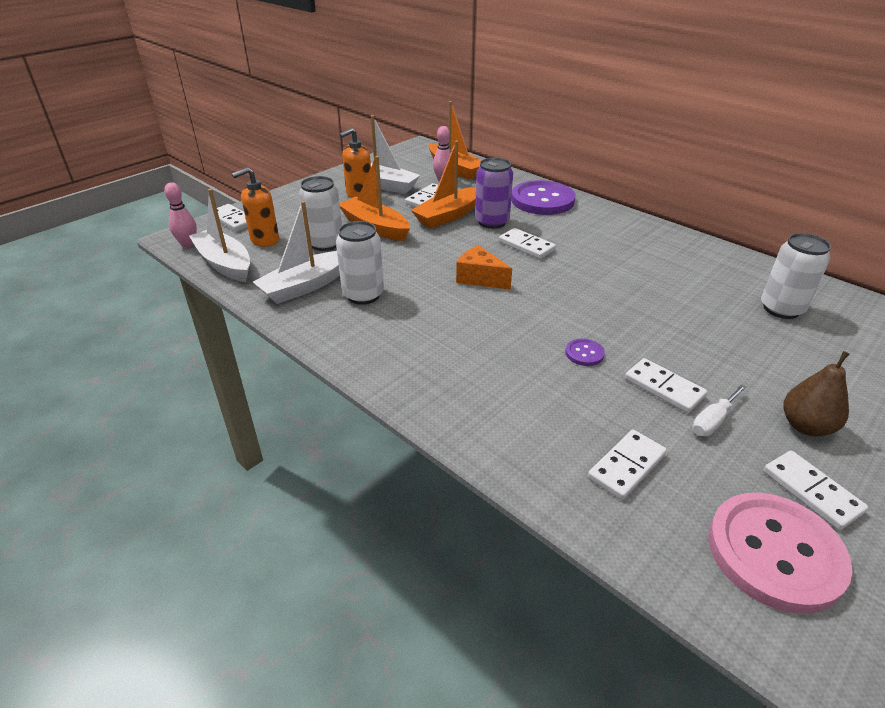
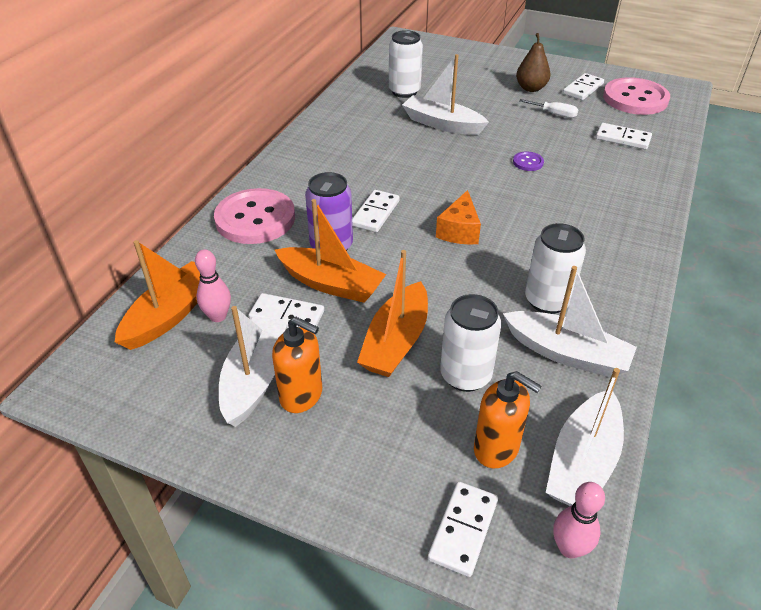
camera: 110 degrees left, 5 degrees up
purple button [511,180,576,215] -> pink button [214,188,295,244]
white domino [625,358,707,413] -> none
none -> white boat [402,54,489,135]

